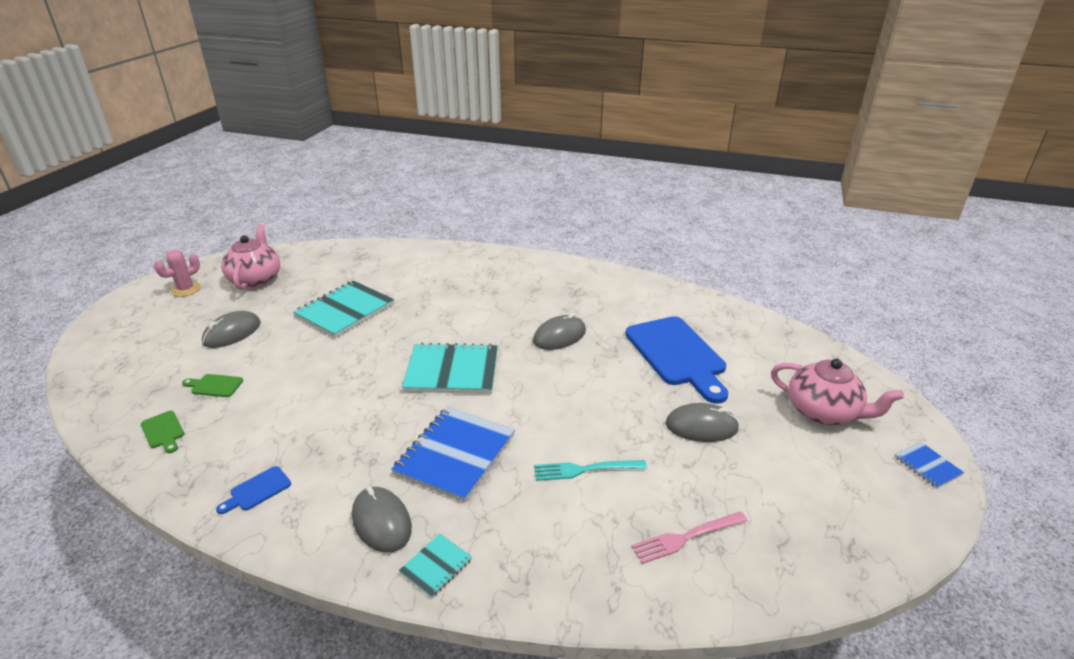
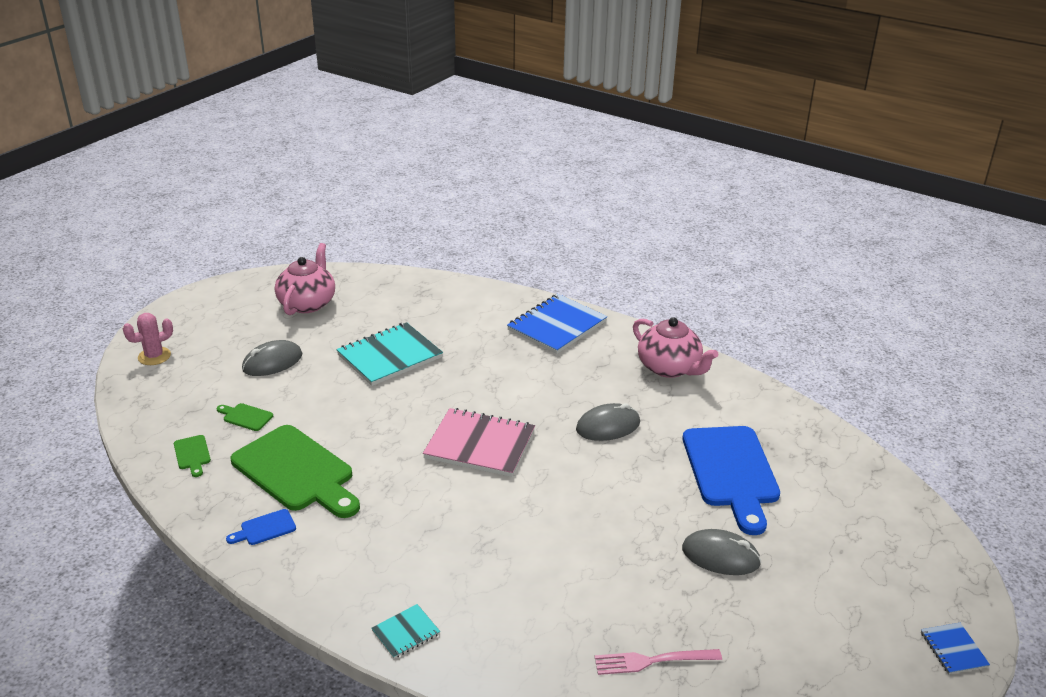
camera: 15 degrees right, 0 degrees up
pink cactus [154,250,201,297] -> pink cactus moved to [123,313,173,365]
grey mouse [352,486,412,553] -> none
blue notebook [391,407,515,502] -> blue notebook moved to [507,294,607,354]
turquoise notebook [402,343,498,394] -> pink notebook [423,408,535,477]
turquoise fork [534,460,647,481] -> none
pink teapot [771,358,904,425] -> pink teapot moved to [633,317,719,378]
none -> green cutting board [231,425,360,518]

